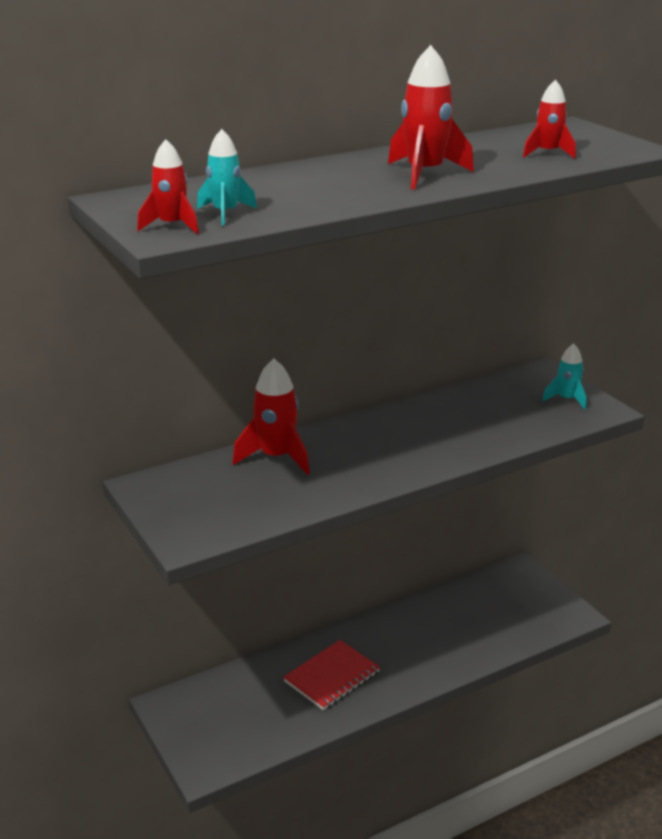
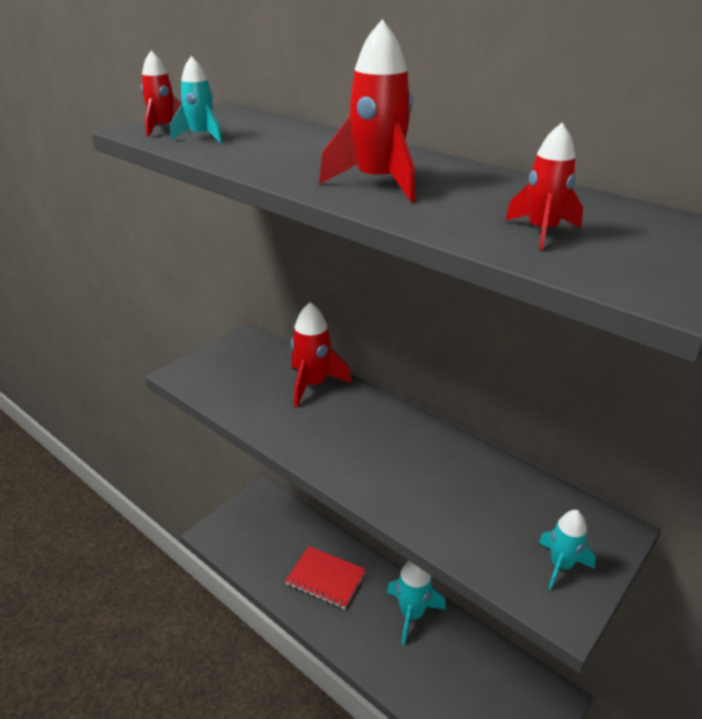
camera: 70 degrees right, 5 degrees up
none -> turquoise rocket [387,561,446,646]

